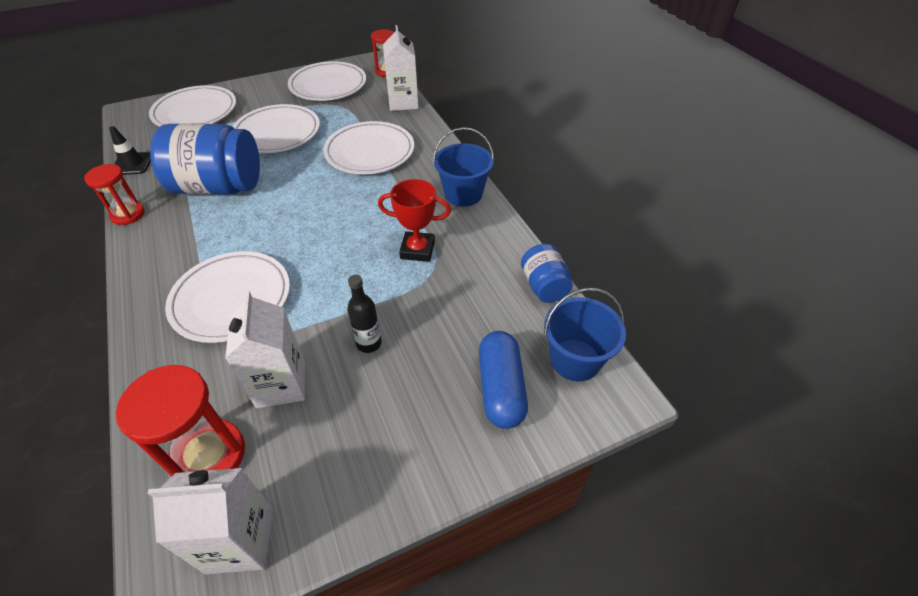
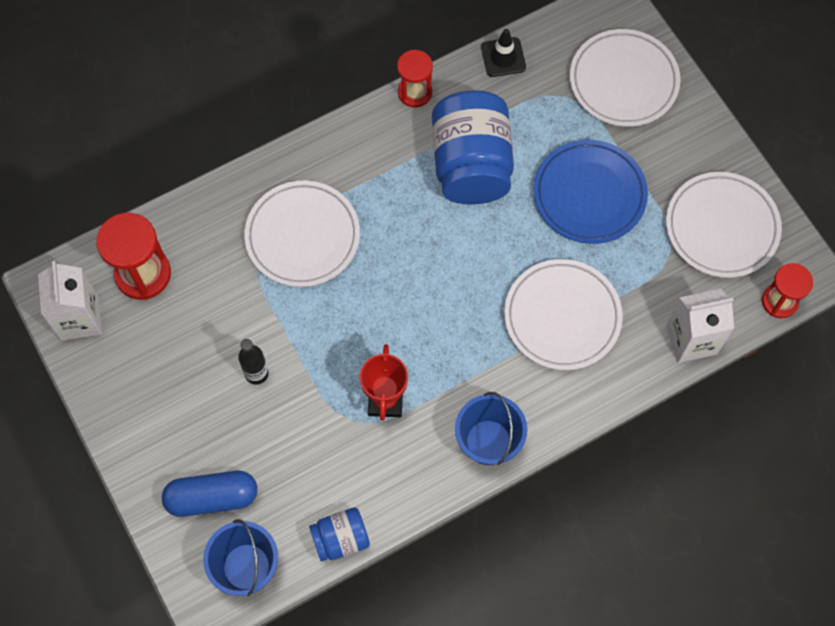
camera: 85 degrees right, 20 degrees up
white carton [225,291,305,408] -> none
white plate [232,104,320,153] -> blue plate [534,140,648,244]

